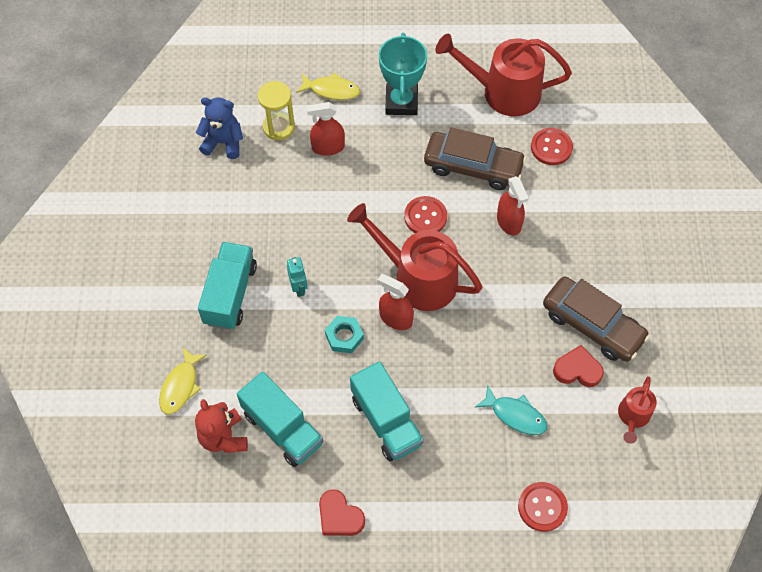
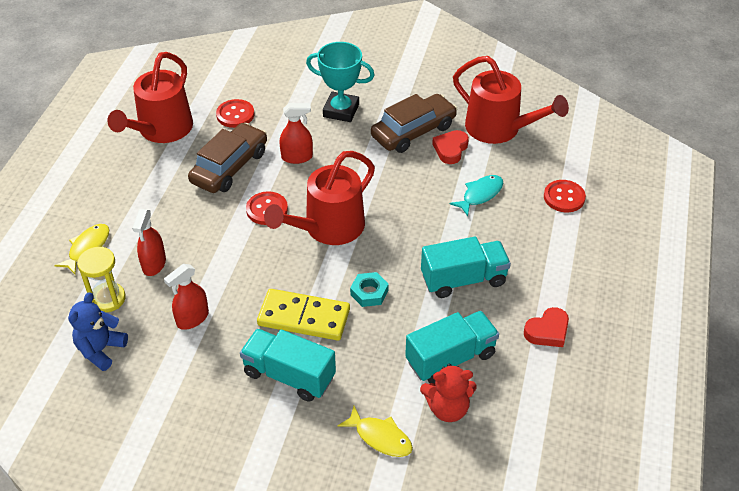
camera: 75 degrees left, 15 degrees down
turquoise robot [287,257,307,297] -> yellow domino [257,289,350,341]
red spray bottle [378,274,414,330] -> red spray bottle moved to [164,264,209,330]
turquoise trophy [379,33,427,115] -> turquoise trophy moved to [306,42,374,122]
red watering can [618,376,657,444] -> red watering can [453,56,569,144], size x1.98

